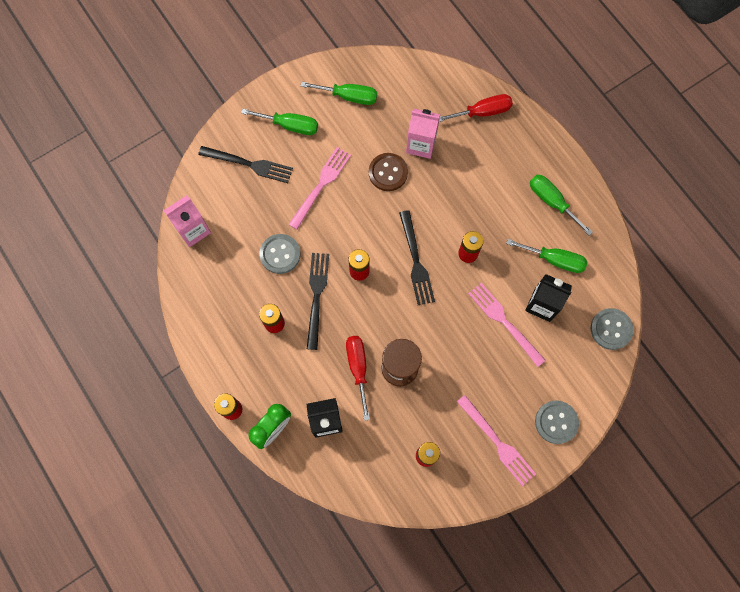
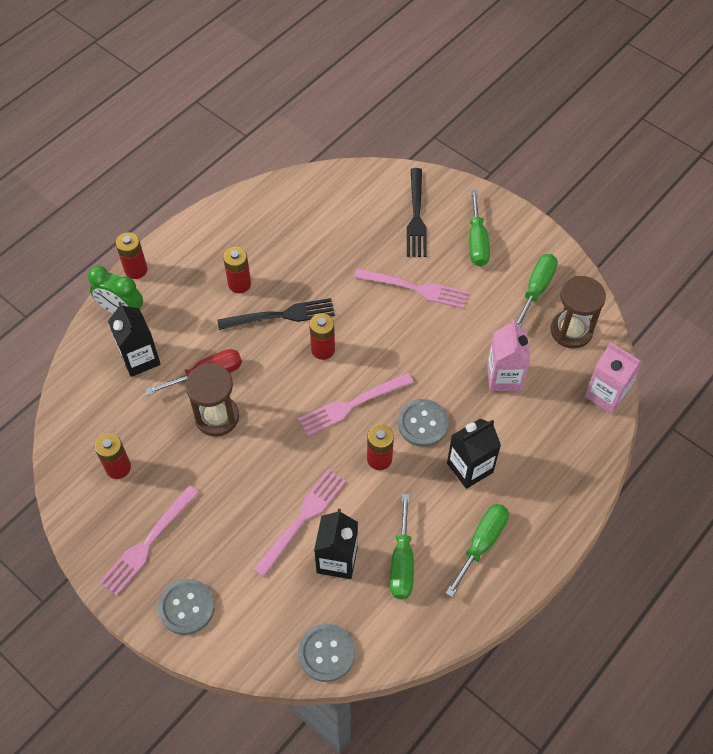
camera: 75 degrees right, 15 degrees down
pink carton [163,195,211,247] -> pink carton moved to [585,342,643,414]
grey button [260,234,300,274] -> grey button moved to [398,399,449,447]
green screwdriver [300,82,377,105] -> green screwdriver turned 150 degrees counterclockwise [515,254,558,327]
brown button [369,153,408,191] -> none
black fork [399,210,435,305] -> pink fork [298,373,414,436]
red screwdriver [439,94,513,122] -> none
none -> black carton [447,419,501,489]
none -> brown hourglass [551,276,606,349]

